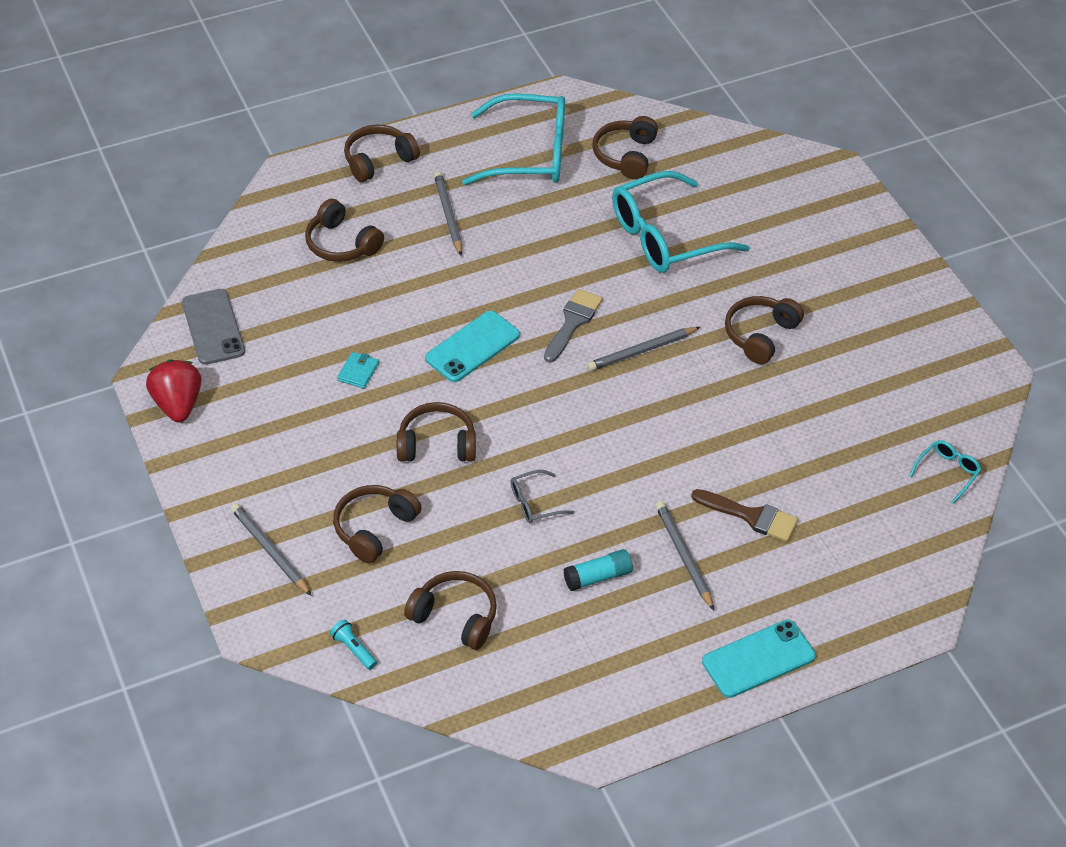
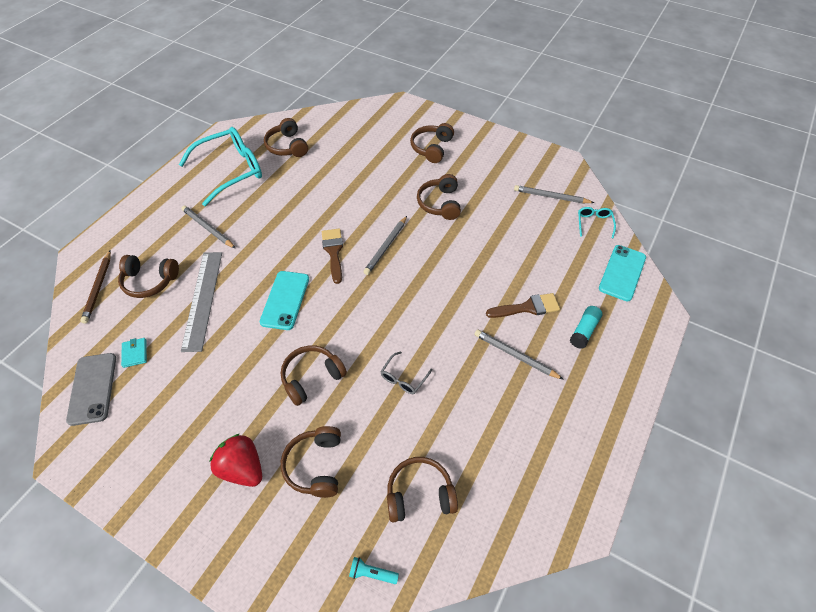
camera: 35 degrees left, 5 degrees up
red strawberry [146,359,202,422] -> red strawberry moved to [209,434,262,487]
grey phone [182,289,245,365] -> grey phone turned 45 degrees clockwise [66,353,116,426]
grey pencil [230,503,312,596] -> grey pencil moved to [514,185,594,203]
turquoise wallet [337,352,379,389] -> turquoise wallet moved to [121,338,147,368]
brown headphones [344,125,420,182] -> brown headphones moved to [410,123,454,163]
grey brush [544,289,603,363] -> brown brush [322,229,343,284]
turquoise glue stick [563,549,633,591] -> turquoise glue stick moved to [570,306,602,349]
turquoise glasses [612,171,749,273] -> none
turquoise phone [702,620,816,698] -> turquoise phone moved to [599,245,646,301]
none -> brown pencil [80,250,111,324]
none -> grey ruler [181,252,222,352]

